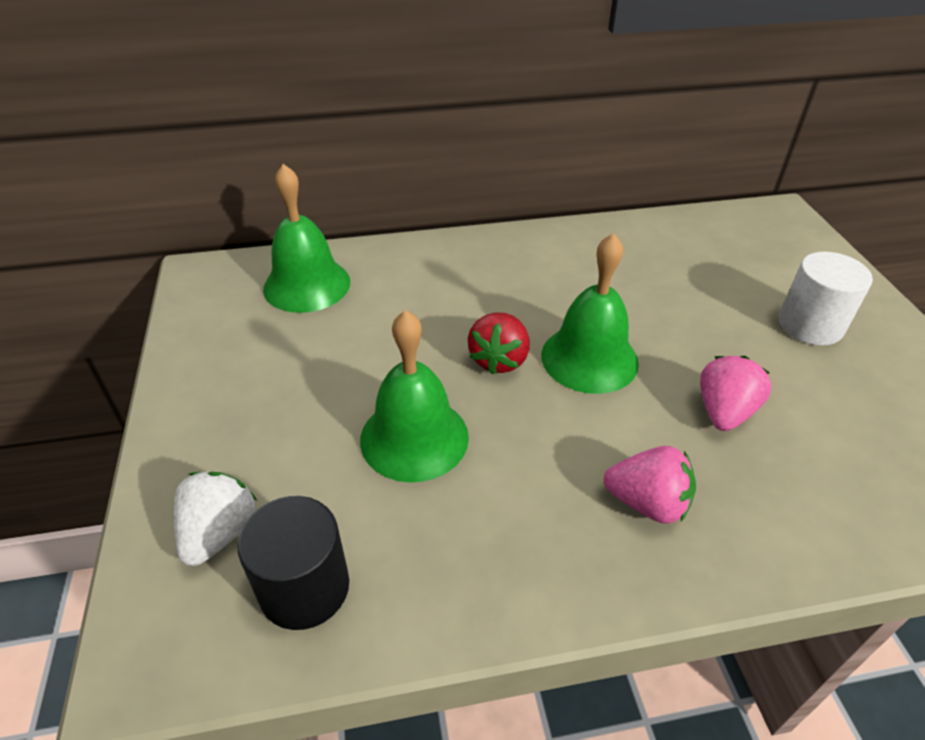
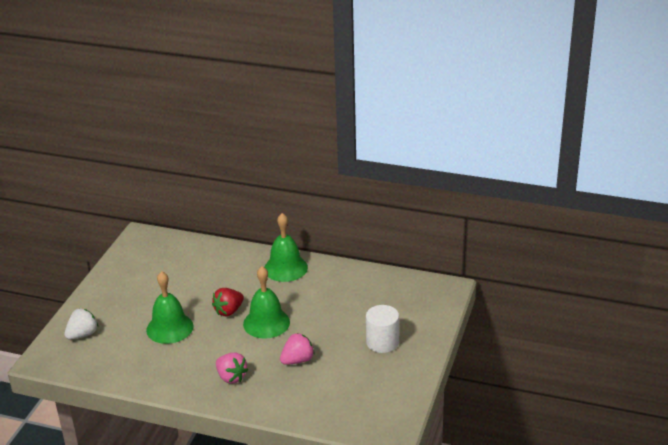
camera: 30 degrees right, 10 degrees down
black cylinder [238,496,349,630] -> none
green bell [263,164,350,313] -> green bell moved to [265,213,308,282]

